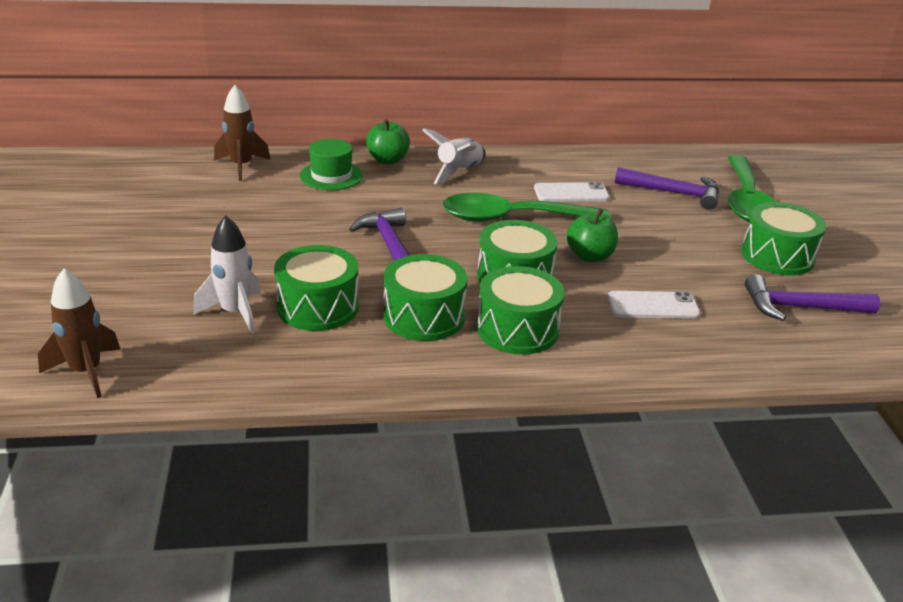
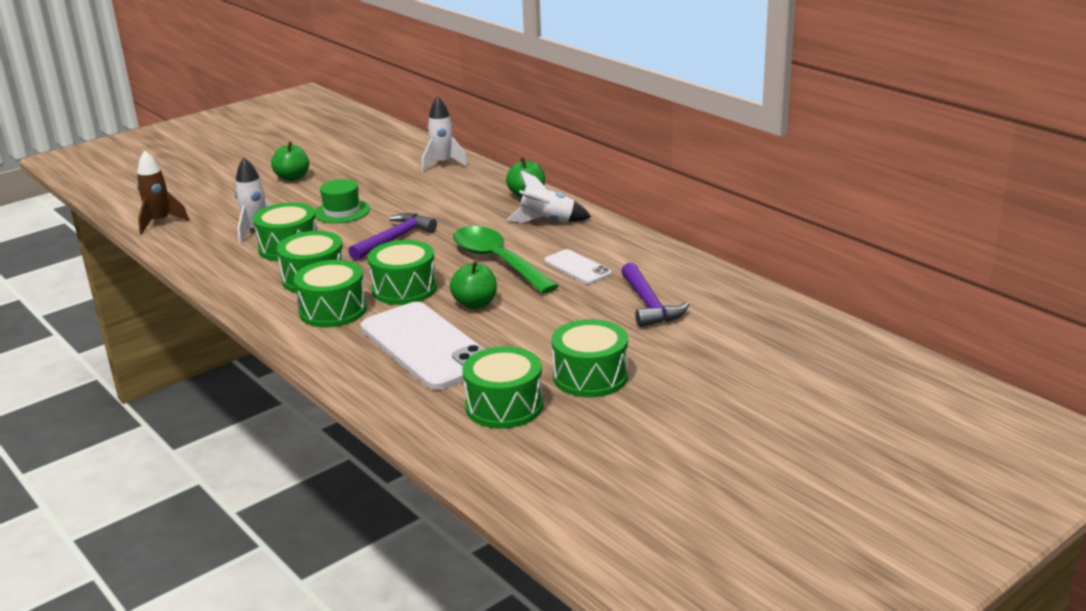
camera: 60 degrees right, 5 degrees down
brown rocket [214,85,271,181] -> white rocket [422,96,468,171]
green hat [300,139,363,190] -> green hat moved to [315,179,370,223]
white phone [608,291,701,319] -> white phone [361,302,485,390], size x1.98
green spoon [727,155,776,222] -> none
purple hammer [745,274,880,321] -> green drum [462,346,543,429]
none -> green apple [271,141,309,181]

